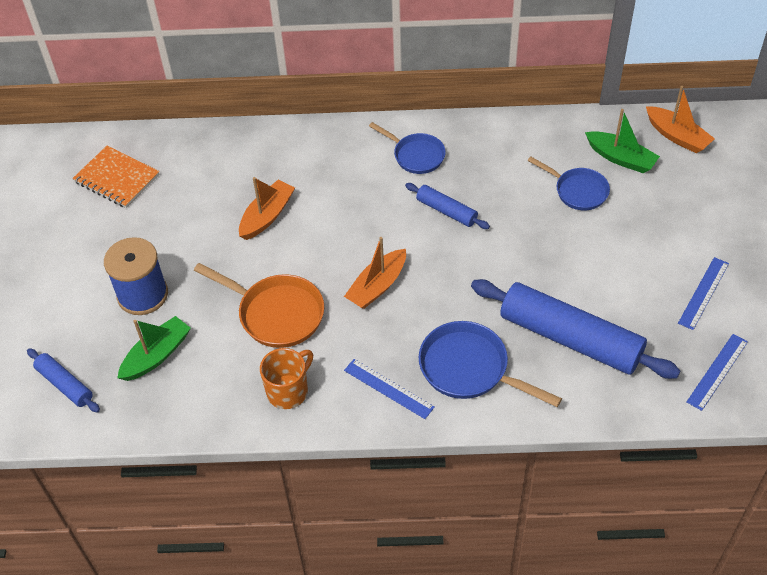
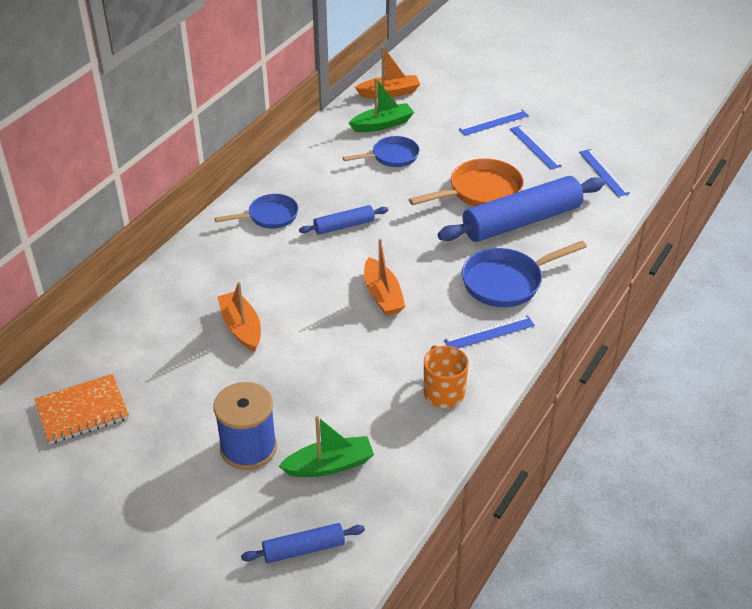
camera: 60 degrees left, 10 degrees down
green boat [117,316,191,381] -> green boat turned 90 degrees clockwise [279,416,374,477]
orange pan [194,263,324,348] -> orange pan moved to [409,158,524,206]
none -> blue ruler [459,109,529,136]

